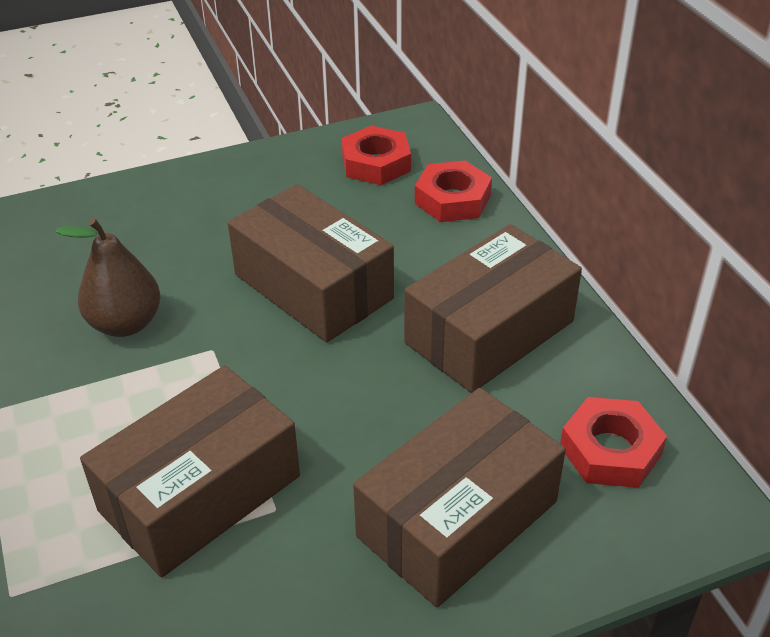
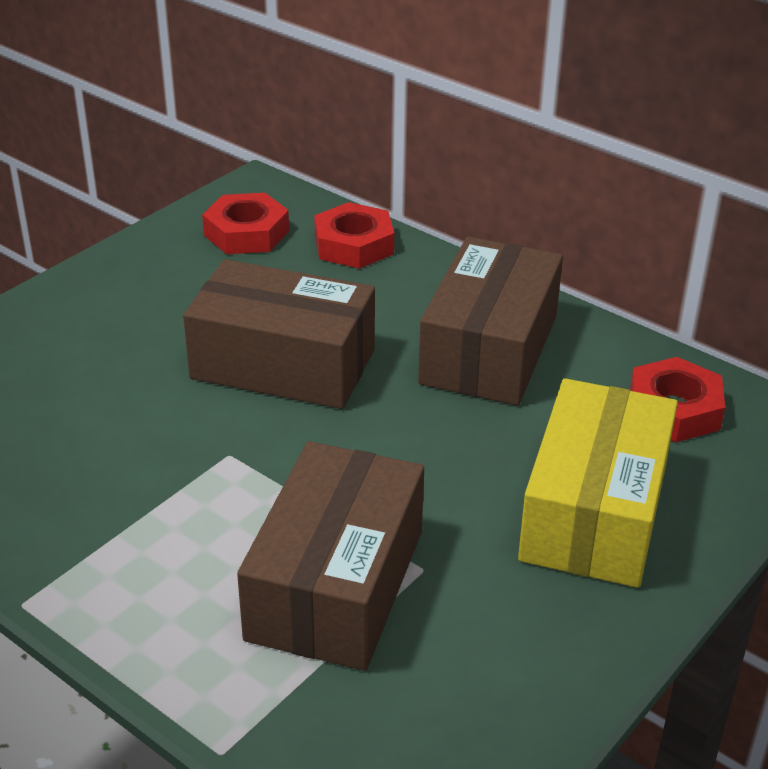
camera: 30 degrees left, 5 degrees down
brown pear [56,218,161,337] -> none
brown box [353,388,566,607] -> yellow box [518,378,678,588]

